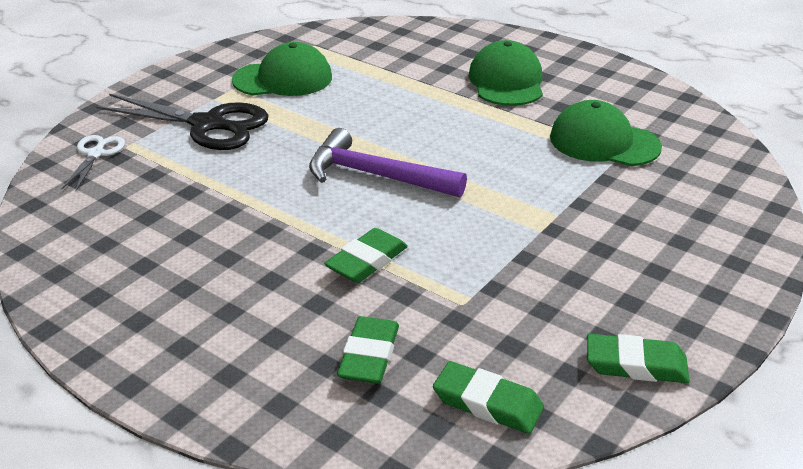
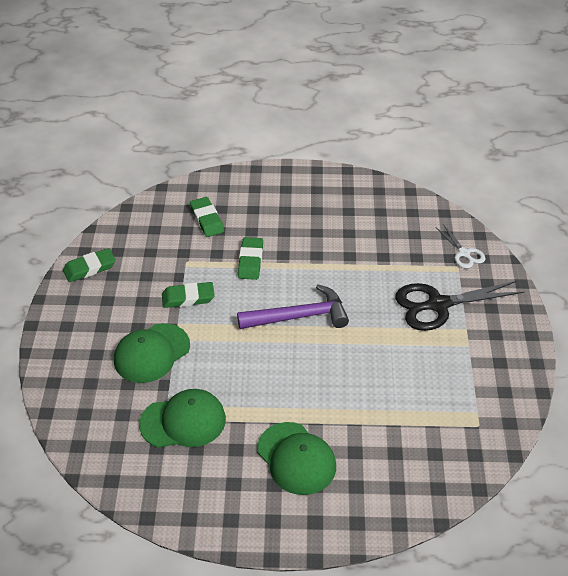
camera: 145 degrees right, 10 degrees up
green cap [232,42,332,96] -> green cap moved to [114,323,190,383]
green eraser [433,361,544,434] -> green eraser moved to [162,282,215,308]

